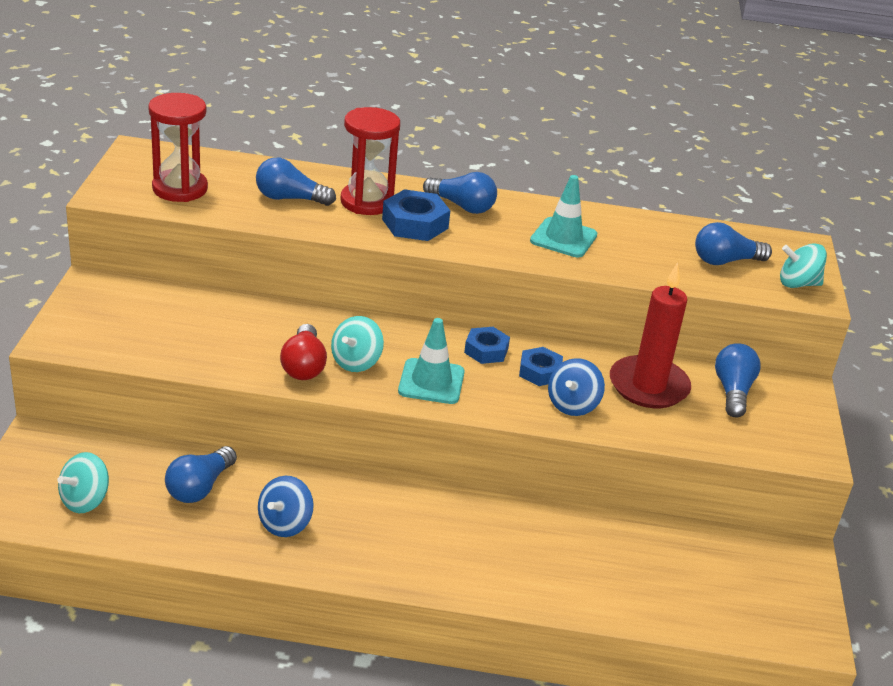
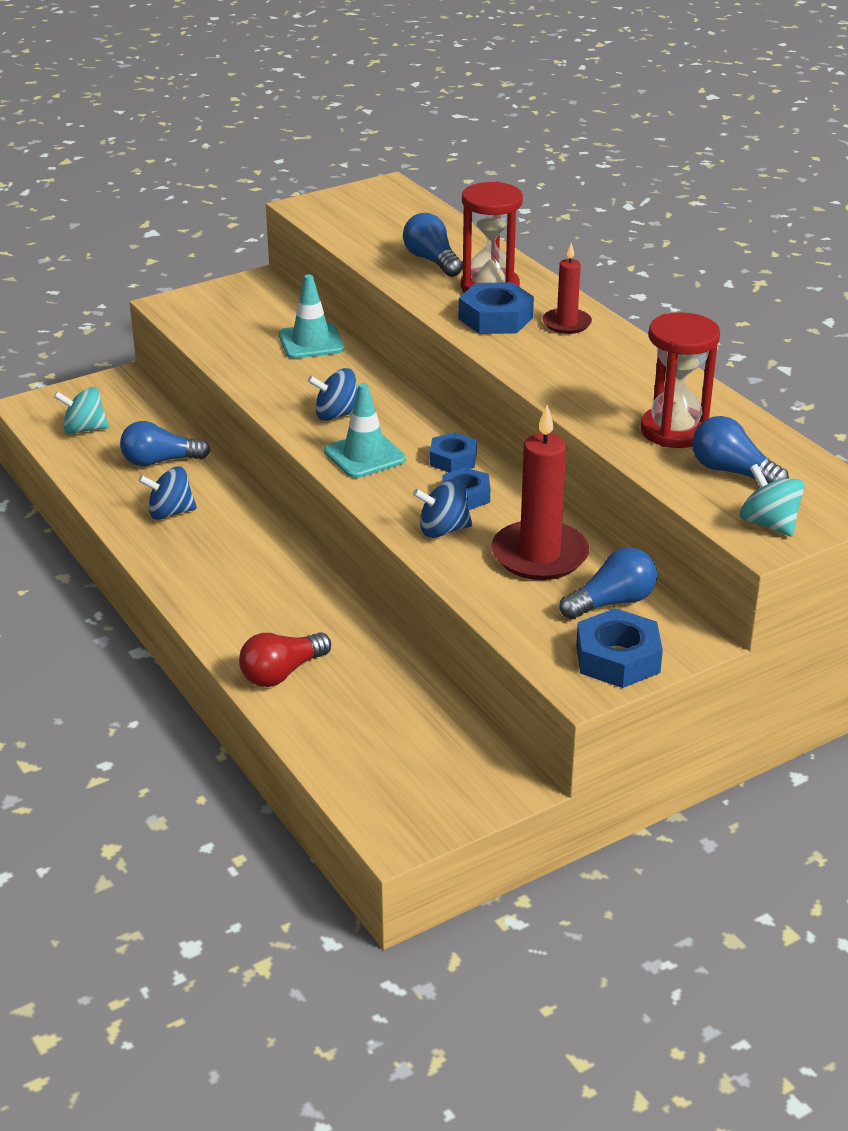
camera: 55 degrees right, 0 degrees up
red hourglass [148,93,208,202] -> red hourglass moved to [641,312,720,448]
red light bulb [280,324,327,380] -> red light bulb moved to [239,632,331,687]
turquoise spinning top [331,316,384,372] -> blue spinning top [308,368,358,421]
blue light bulb [423,172,497,214] -> red candle [543,243,592,334]
turquoise traffic cone [530,175,597,257] -> turquoise traffic cone moved to [279,274,345,359]
none -> blue nut [576,608,663,688]

